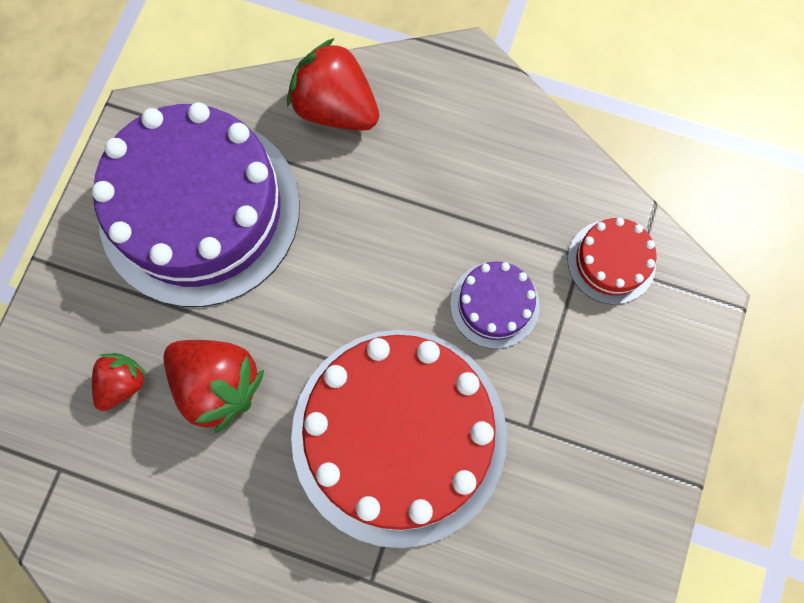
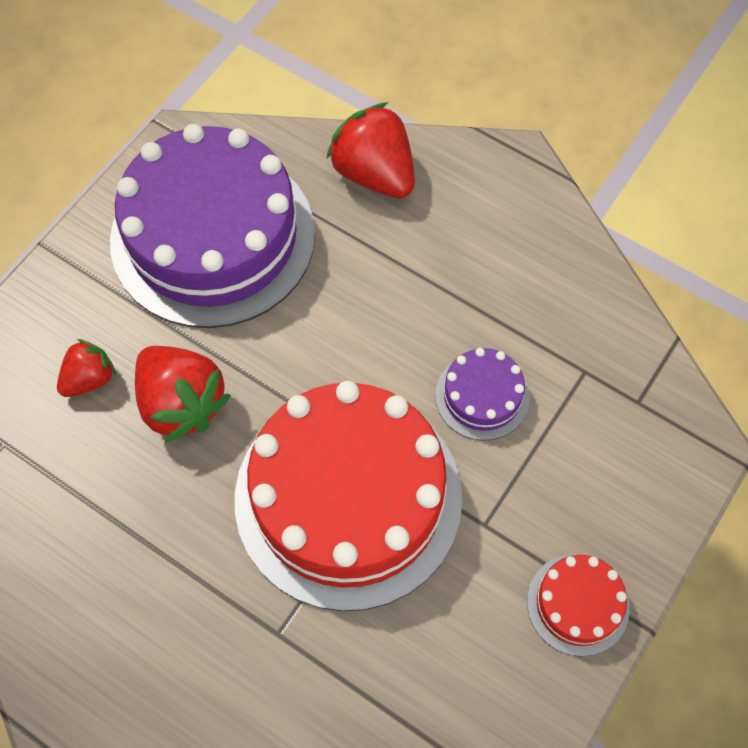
camera: 15 degrees right, 10 degrees down
red cake [568,218,656,304] -> red cake moved to [527,554,630,657]

